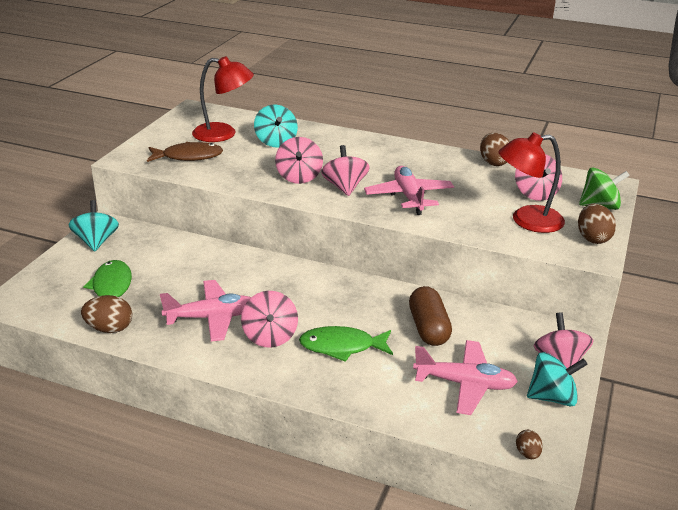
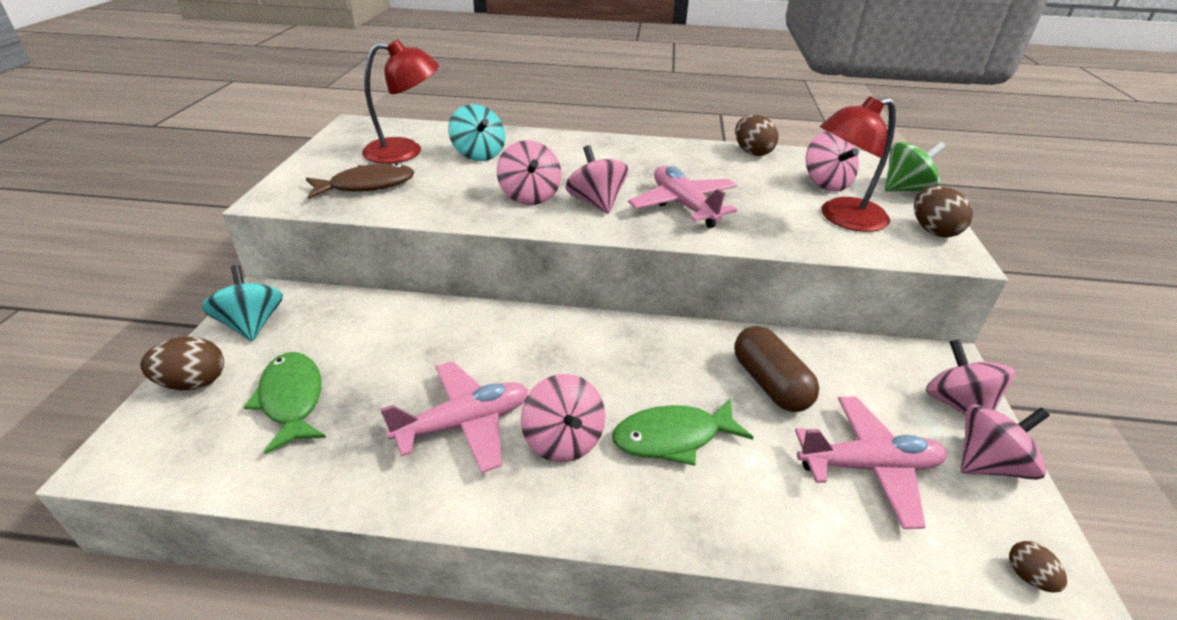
camera: 15 degrees left, 5 degrees up
brown egg [81,295,132,333] -> brown egg moved to [140,337,224,390]
turquoise spinning top [527,352,588,407] -> pink spinning top [961,405,1050,480]

